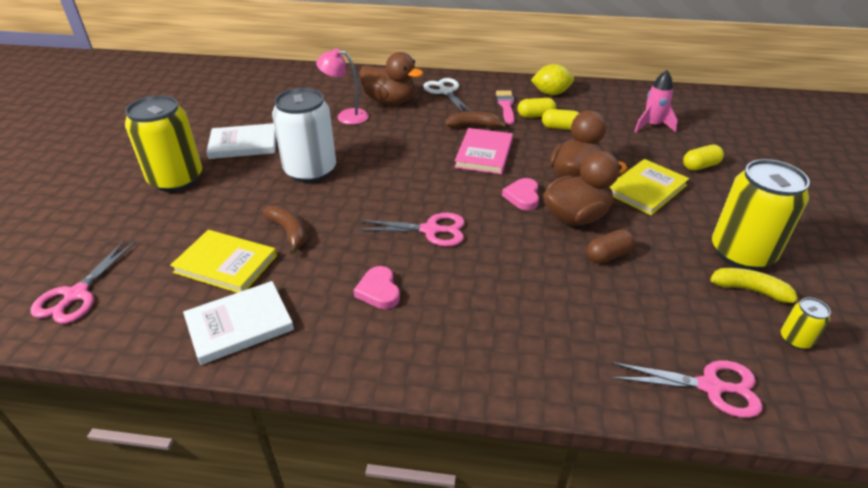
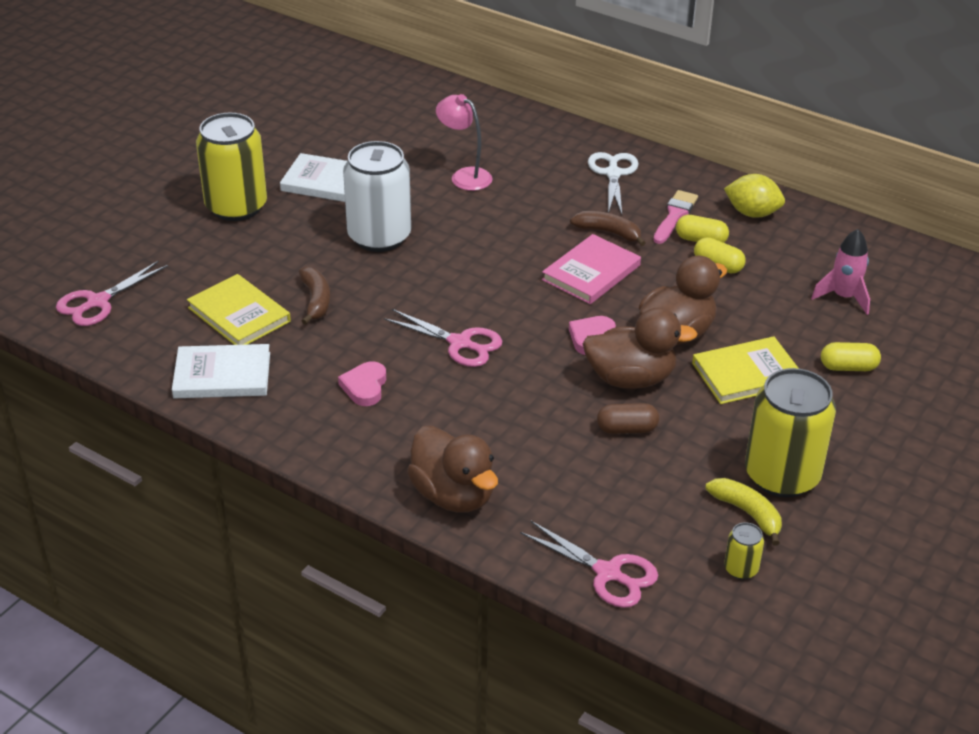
camera: 25 degrees right, 0 degrees up
brown duck [360,52,423,105] -> brown duck moved to [407,426,498,513]

